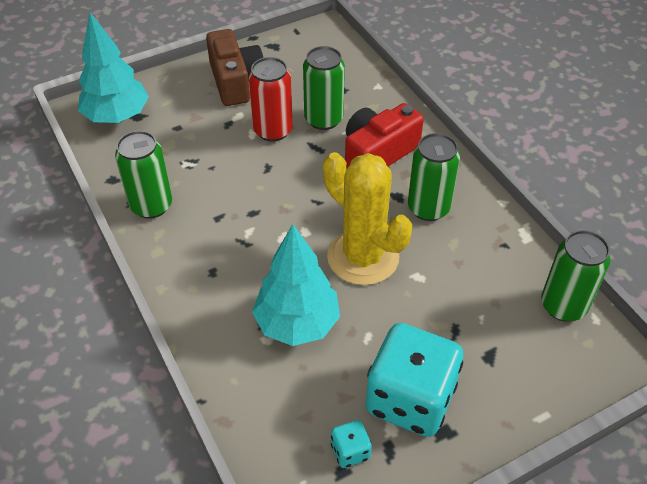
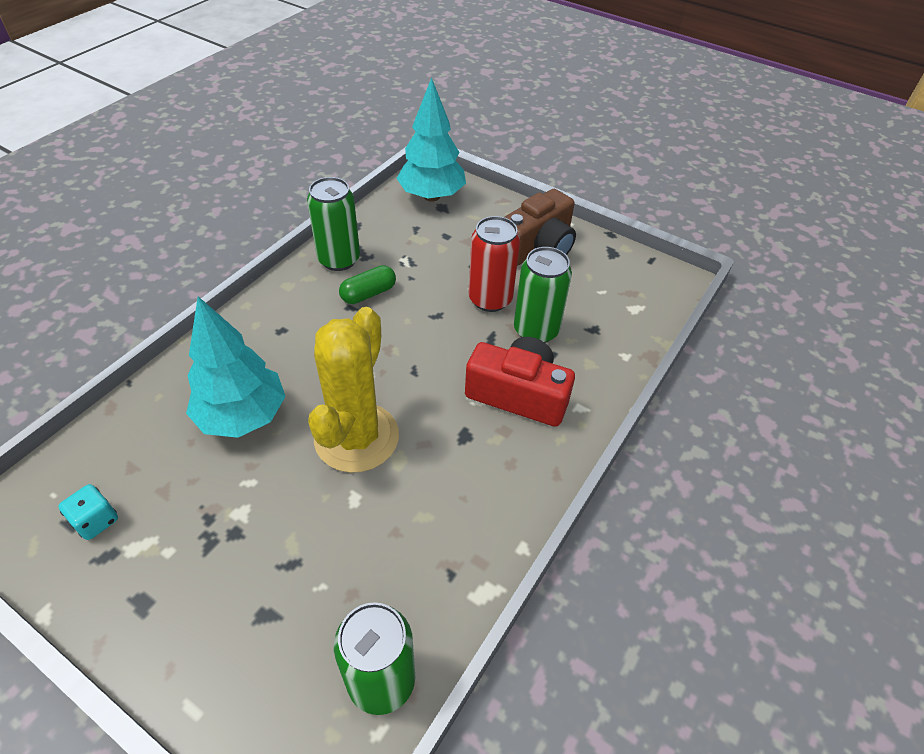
camera: 60 degrees right, 0 degrees up
turquoise dice [366,323,463,437] -> none
green can [408,133,460,221] -> none
none -> green capsule [339,265,396,304]

